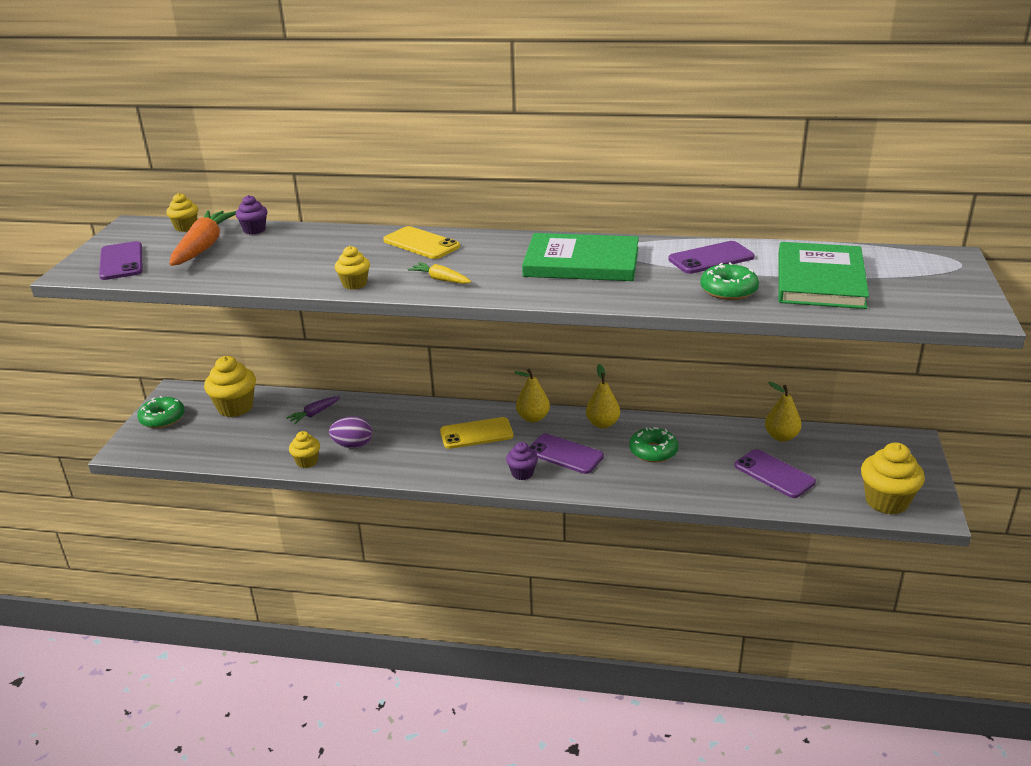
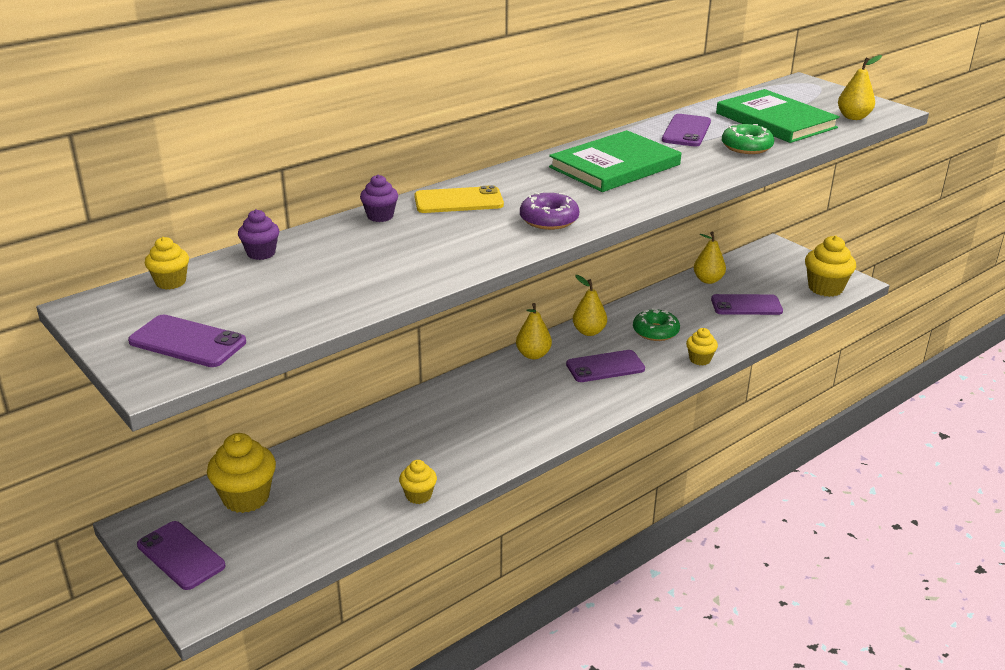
camera: 50 degrees left, 0 degrees up
green donut [137,396,185,428] -> purple phone [137,521,225,590]
orange carrot [169,210,236,266] -> none
purple carrot [286,396,340,424] -> none
purple egg [329,416,372,449] -> none
yellow cupcake [335,246,370,290] -> yellow cupcake moved to [686,328,718,366]
yellow carrot [407,262,471,284] -> purple donut [520,192,579,230]
yellow phone [440,417,514,449] -> none
purple cupcake [506,442,538,480] -> purple cupcake moved to [360,174,398,222]
none -> yellow pear [838,55,882,120]

